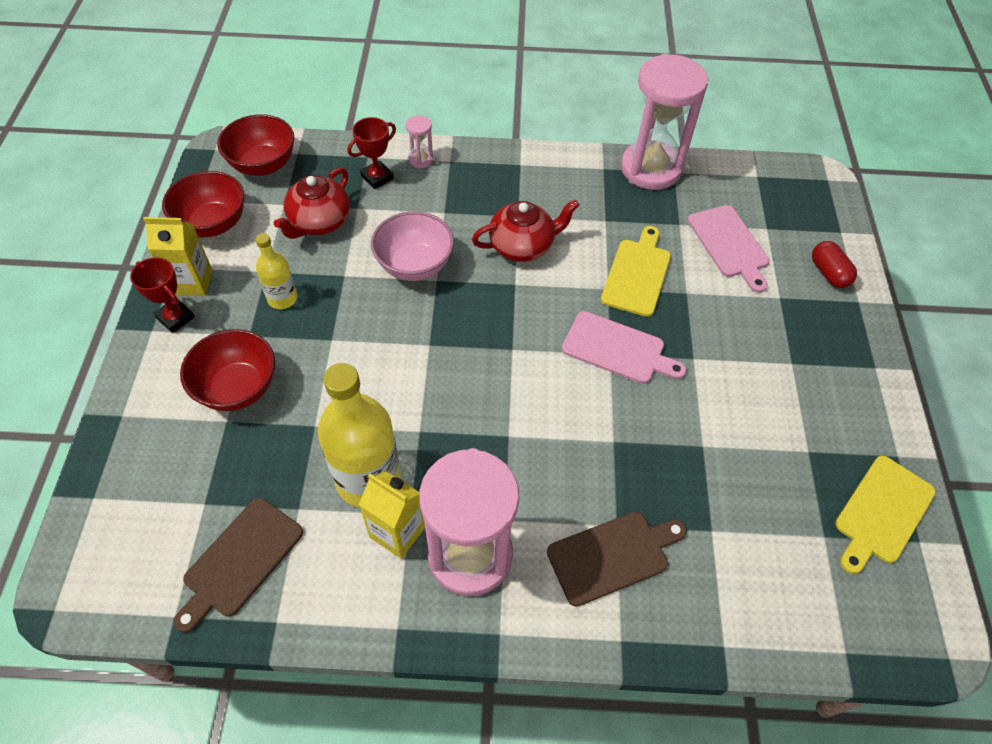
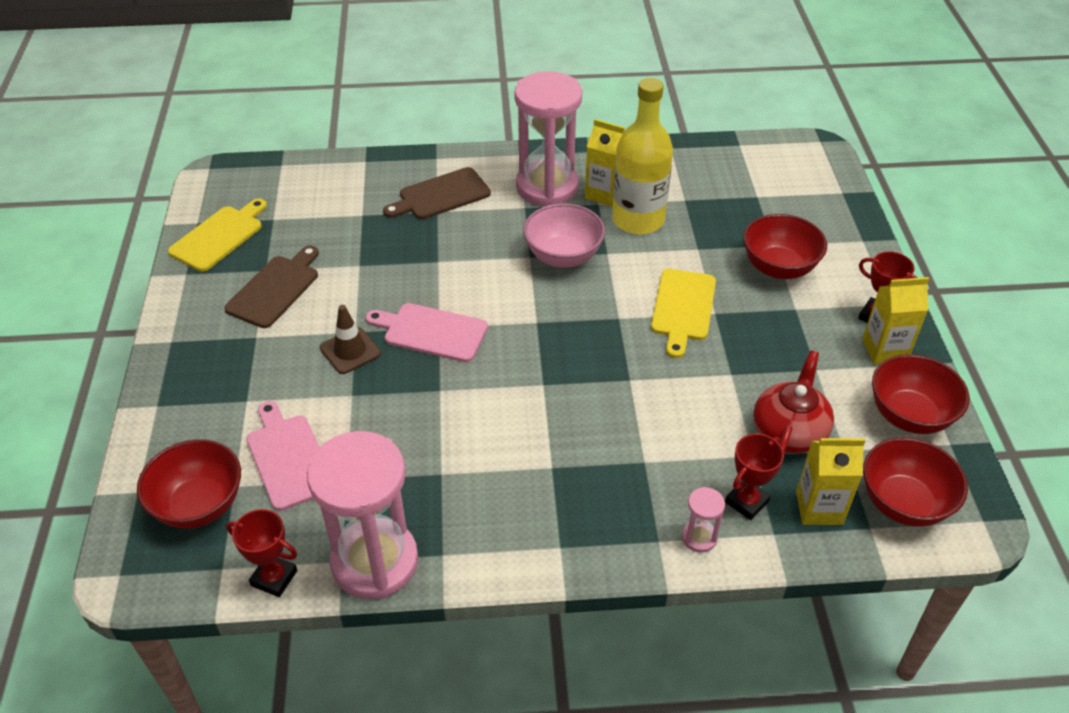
camera: 175 degrees right, 10 degrees down
brown cutting board [174,498,303,633] -> brown cutting board moved to [224,246,319,328]
yellow bottle [255,233,297,309] -> none
pink bowl [371,211,454,281] -> pink bowl moved to [523,203,605,268]
red teapot [472,200,579,262] -> none
yellow cutting board [601,226,671,317] -> yellow cutting board moved to [651,269,716,358]
red capsule [812,241,857,288] -> none
none -> red bowl [137,439,241,529]
none -> red trophy [226,509,297,597]
none -> brown traffic cone [320,305,381,374]
none -> yellow carton [796,438,865,525]

